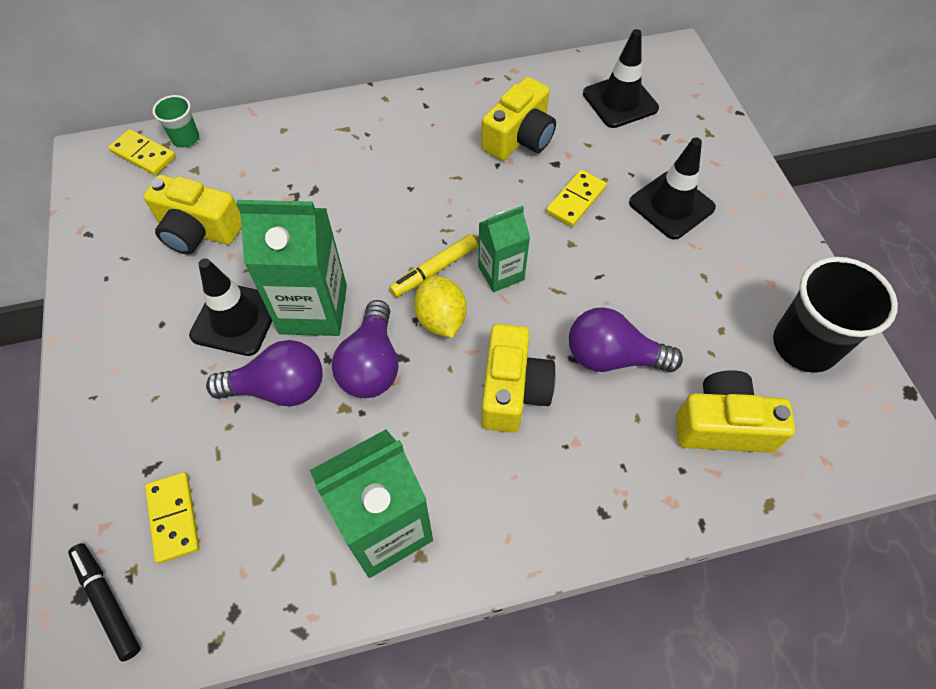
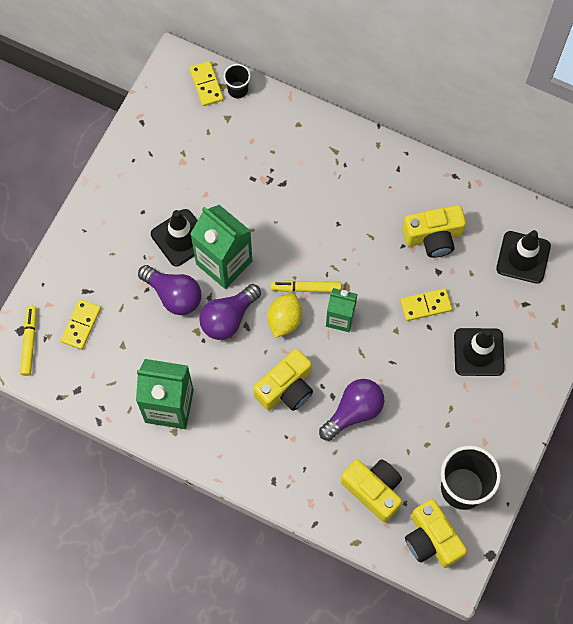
camera: 40 degrees right, 10 degrees up
black marker [68,543,140,662] -> yellow marker [20,306,37,376]
yellow camera [143,175,241,254] -> yellow camera moved to [405,499,467,568]
green cup [152,95,199,148] -> black cup [224,64,250,98]
purple light bulb [569,307,683,372] -> purple light bulb turned 90 degrees clockwise [319,379,384,441]

